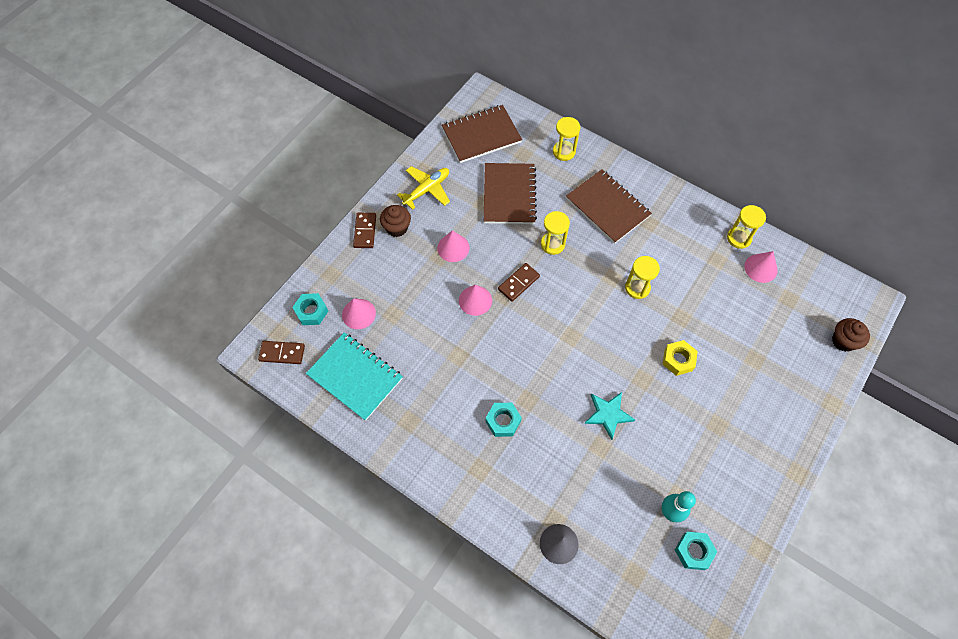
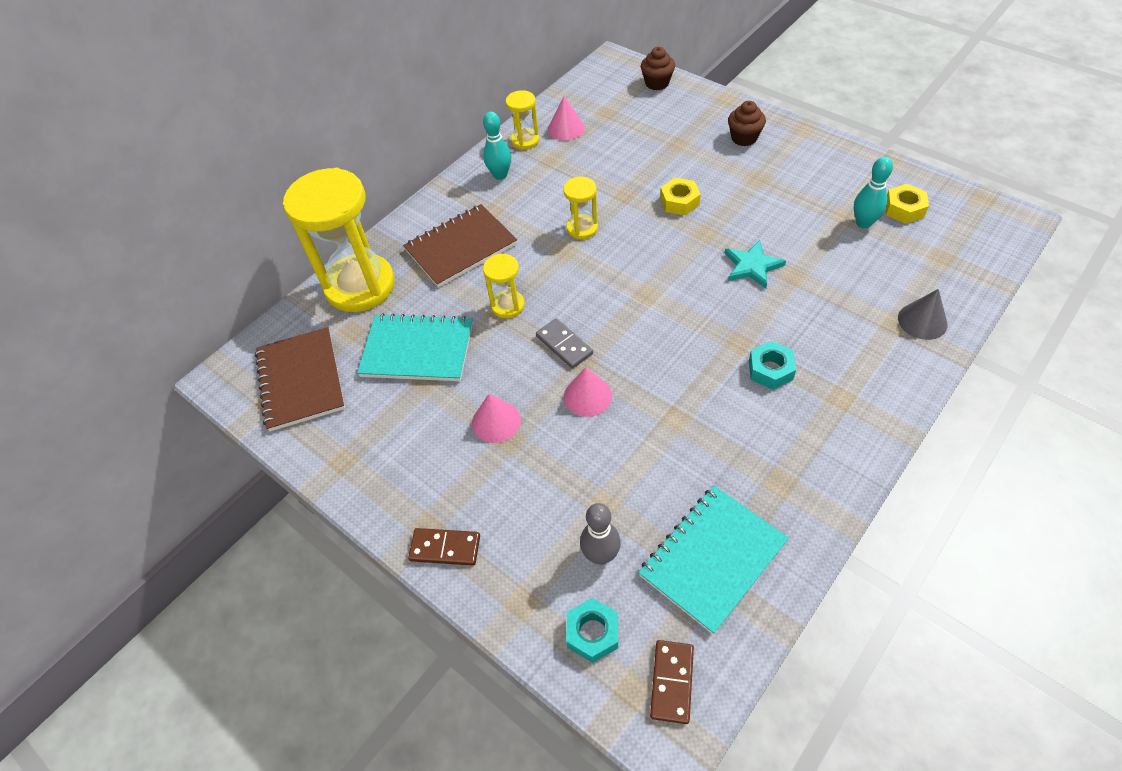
camera: 80 degrees left, 10 degrees down
pink cone [342,298,376,329] -> grey bowling pin [580,503,621,565]
brown cupcake [380,205,411,237] -> brown cupcake moved to [728,101,766,146]
yellow plane [397,166,450,210] -> none
brown notebook [484,163,537,224] -> turquoise notebook [357,313,473,381]
brown domino [498,263,540,302] -> grey domino [536,318,593,368]
yellow hourglass [553,117,580,161] -> yellow hourglass [283,168,395,312], size x2.17
turquoise nut [675,532,717,570] -> yellow nut [886,184,929,224]
none -> turquoise bowling pin [483,112,511,180]

